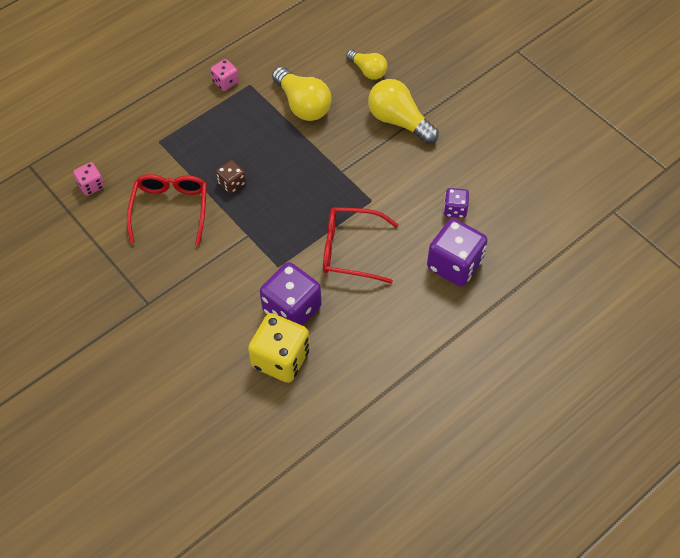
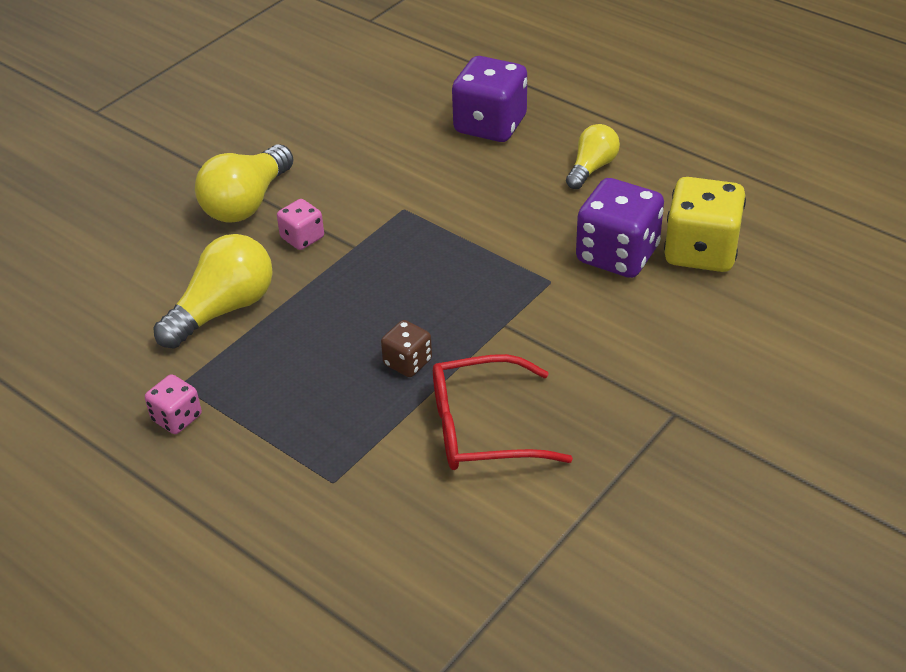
camera: 100 degrees left, 15 degrees down
pink dice [73,162,104,196] -> pink dice moved to [277,199,324,250]
red glasses [323,207,399,284] -> none
yellow light bulb [346,50,387,80] -> yellow light bulb moved to [566,124,620,189]
purple dice [444,188,469,218] -> none

